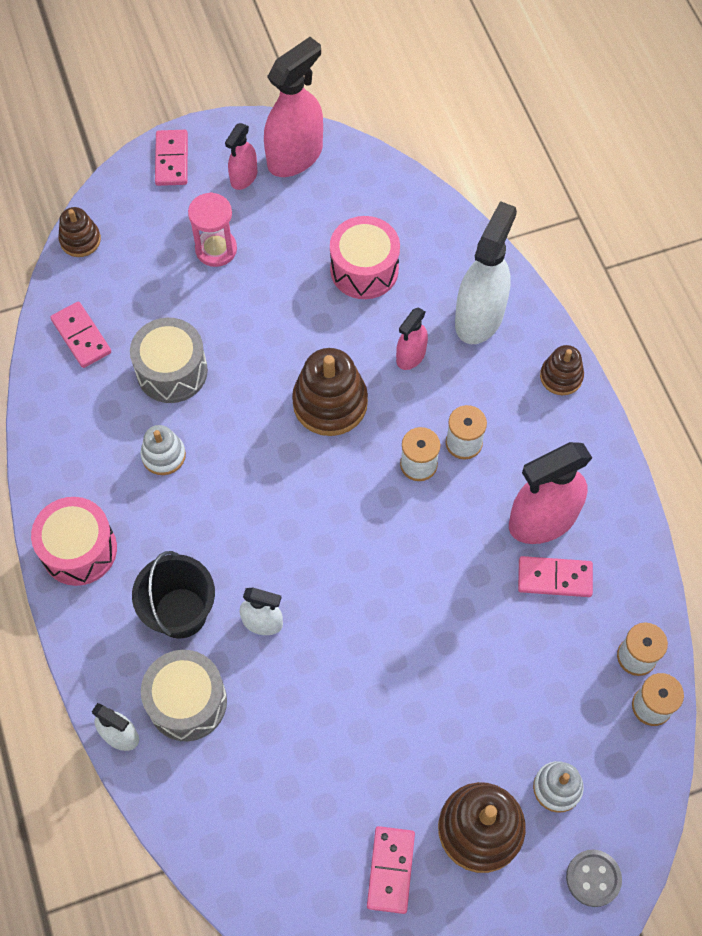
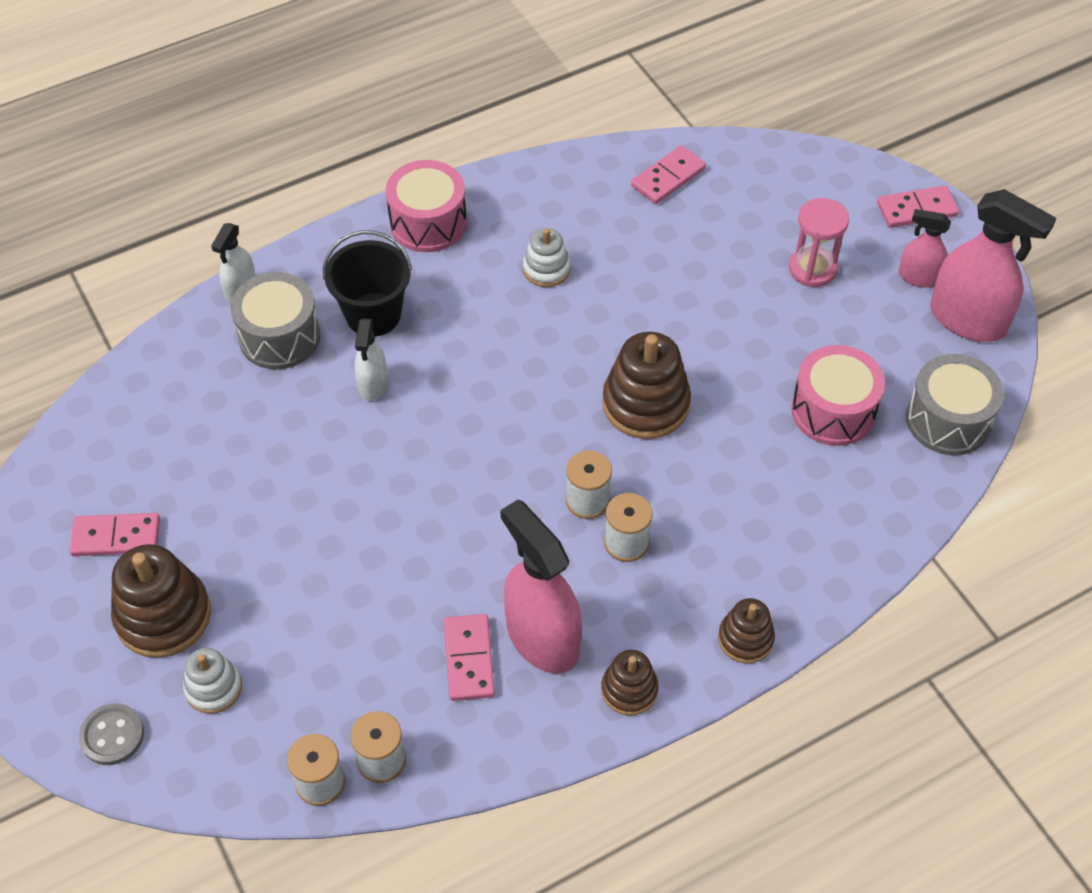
camera: 80 degrees right, 10 degrees down
brown stacking toy [58,207,101,257] -> brown stacking toy moved to [601,650,659,715]
grey drum [130,318,208,403] -> grey drum moved to [906,354,1004,455]
pink spray bottle [396,307,428,370] -> none
white spray bottle [455,201,517,344] -> none

